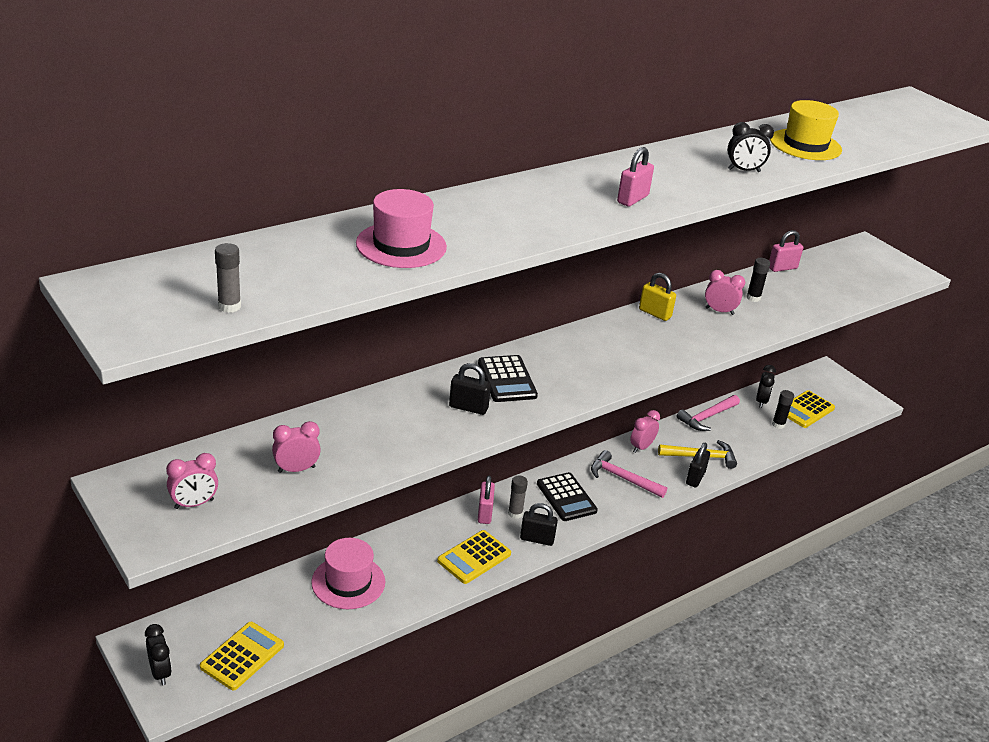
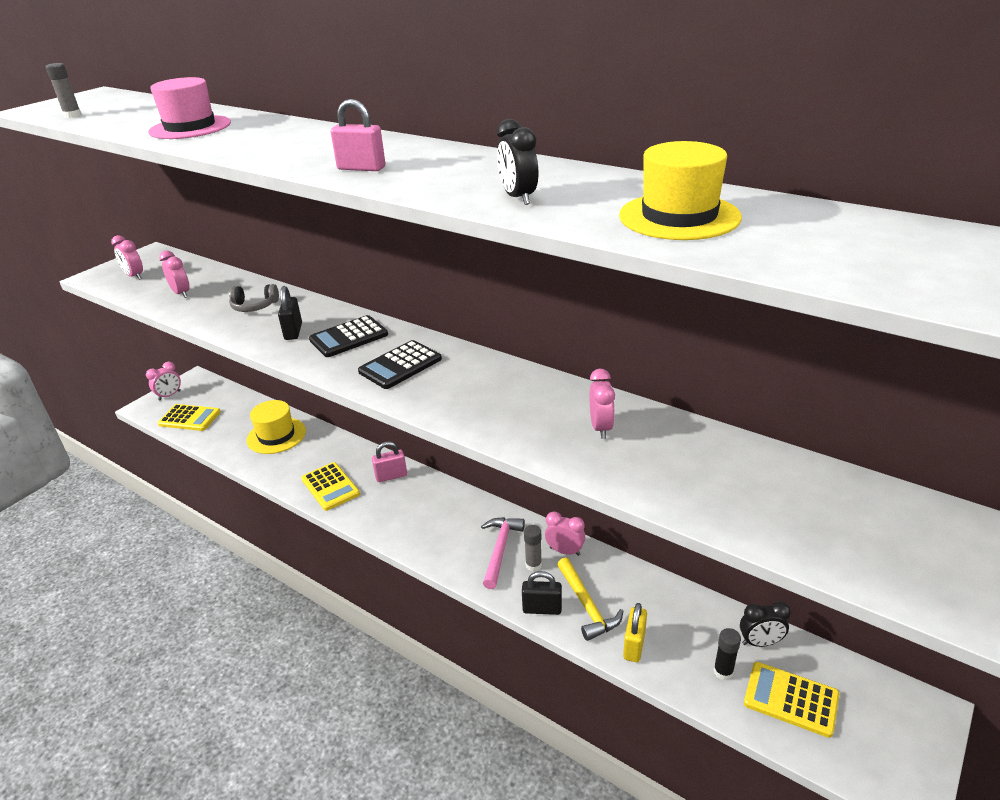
camera: 75 degrees right, 0 degrees up
black clock [145,624,172,685] -> pink clock [146,362,181,400]
pink hat [311,538,385,609] -> yellow hat [246,400,306,454]
yellow calculator [437,530,511,584] -> yellow calculator turned 150 degrees counterclockwise [301,462,360,511]
grey glue stick [508,475,528,519] -> grey glue stick moved to [524,525,542,572]
black padlock [520,503,558,546] -> none
black calculator [537,472,598,521] -> black calculator moved to [358,340,442,389]
yellow padlock [639,273,676,321] -> yellow padlock moved to [623,603,647,662]
pink hammer [676,395,740,431] -> none
black glue stick [746,258,770,302] -> none
pink padlock [769,230,803,272] -> none
none -> grey headphones [229,284,279,312]

